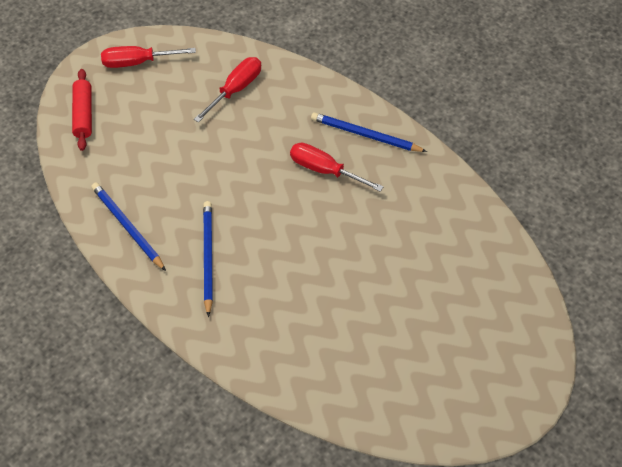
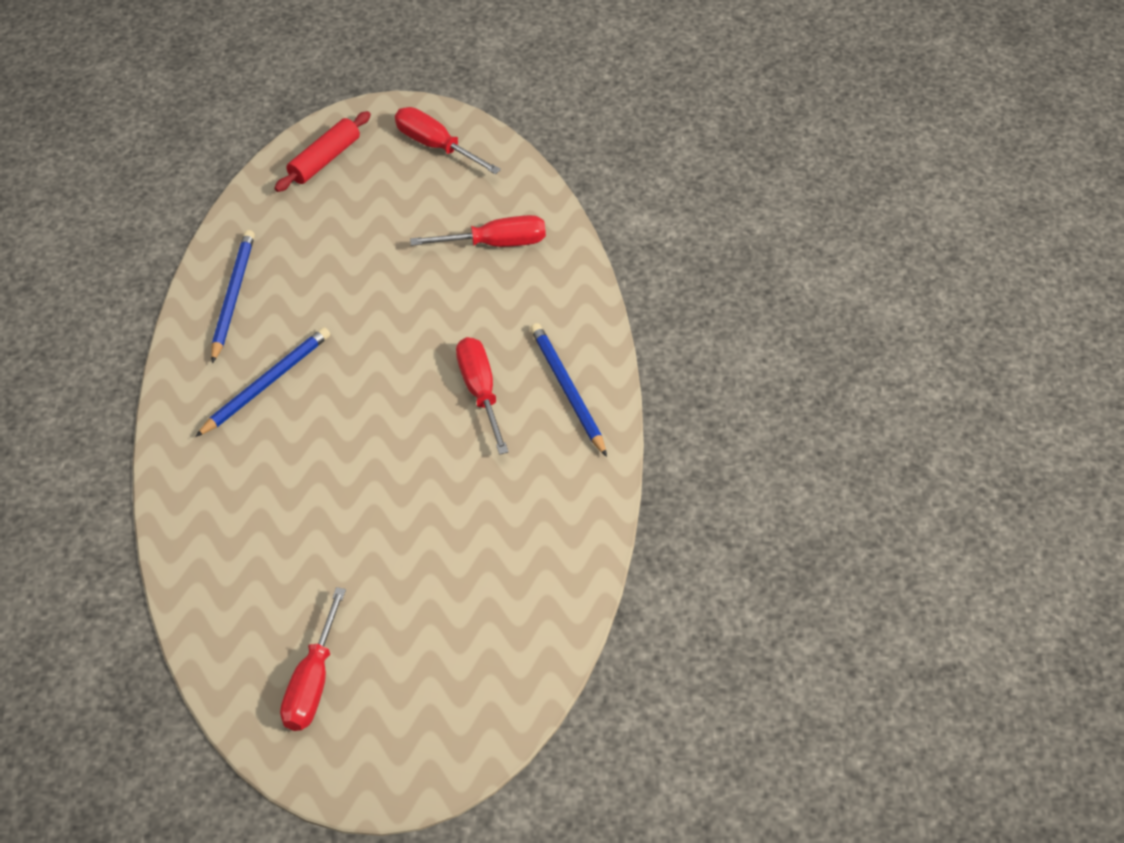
camera: 45 degrees right, 5 degrees down
none -> red screwdriver [280,587,346,731]

